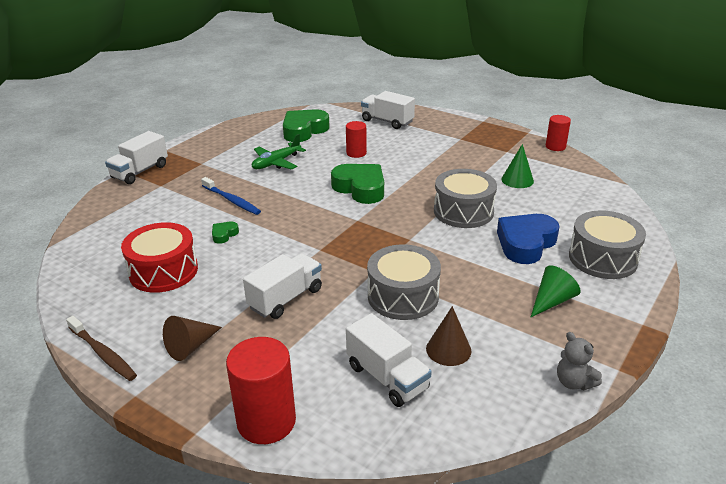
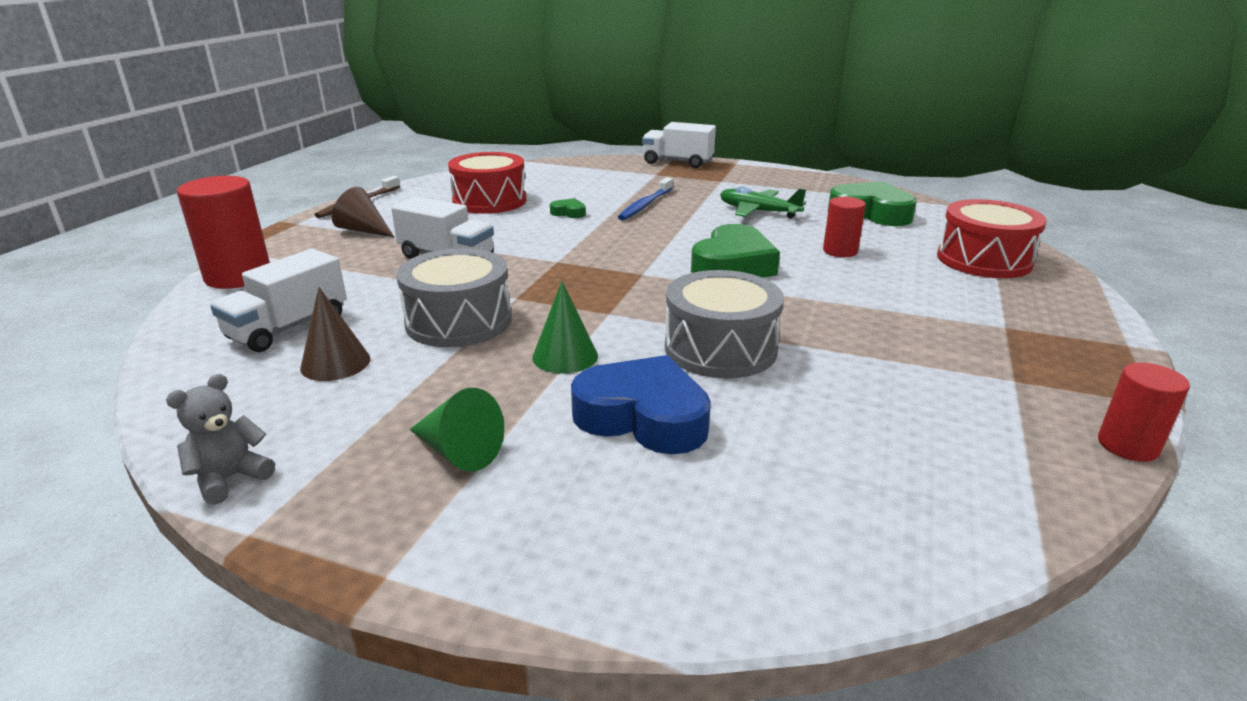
camera: 75 degrees right, 5 degrees down
white truck [361,91,415,129] -> red drum [937,199,1047,278]
green cone [501,144,534,188] -> green cone moved to [532,281,598,374]
grey drum [569,210,646,279] -> none

